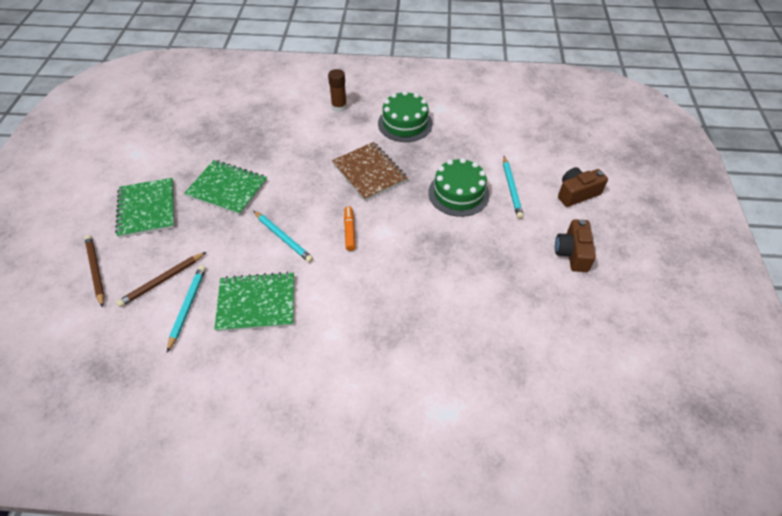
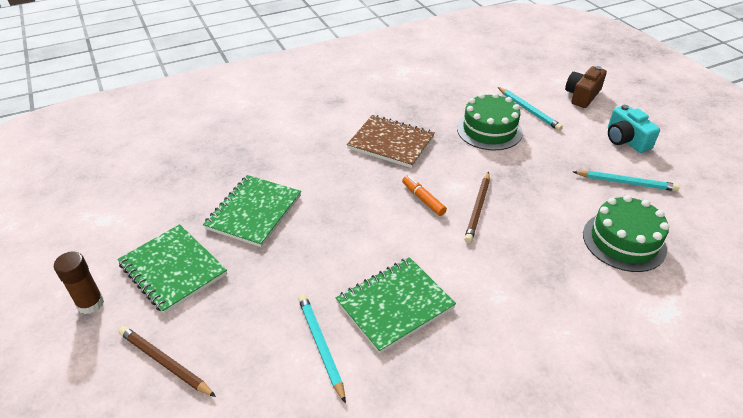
camera: 30 degrees left, 10 degrees down
brown pencil [116,252,206,307] -> brown pencil moved to [464,172,490,243]
green notebook [184,160,267,215] -> green notebook turned 60 degrees counterclockwise [203,175,301,247]
turquoise pencil [253,211,313,263] -> turquoise pencil moved to [572,170,680,191]
brown glue stick [328,69,347,112] -> brown glue stick moved to [54,252,104,314]
green cake [378,91,433,142] -> green cake moved to [583,195,669,272]
brown camera [555,219,596,272] -> turquoise camera [608,105,660,153]

